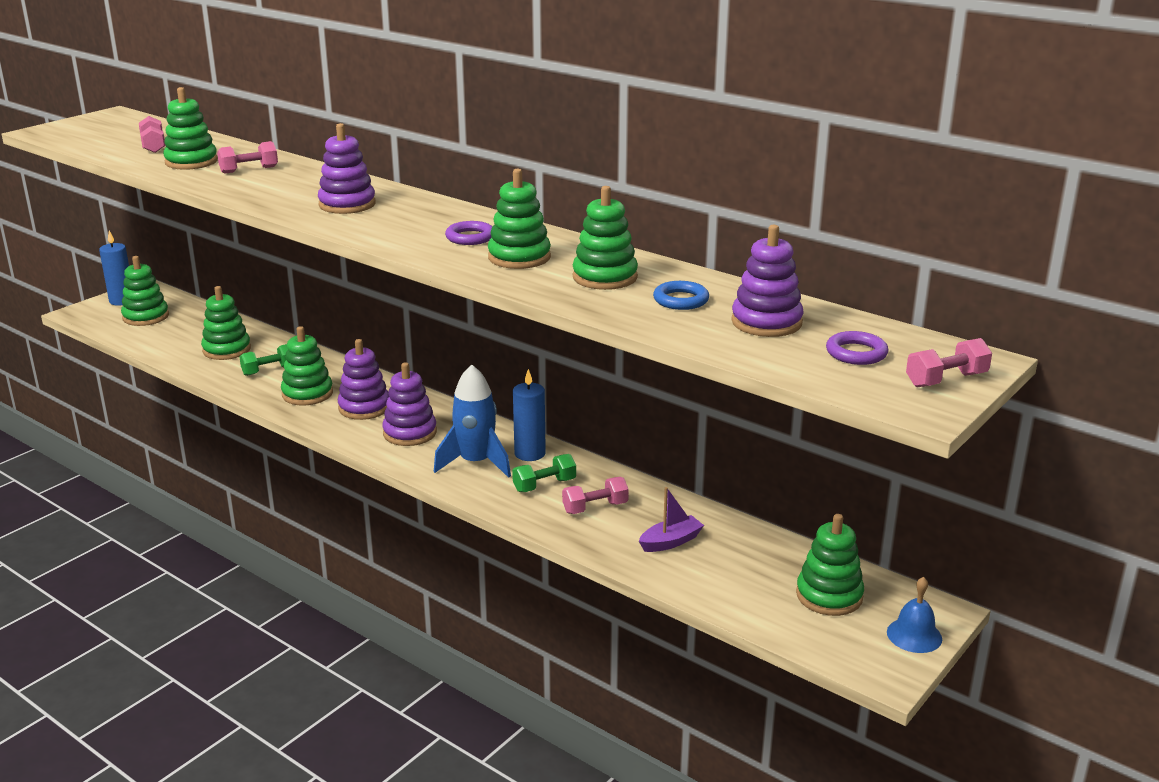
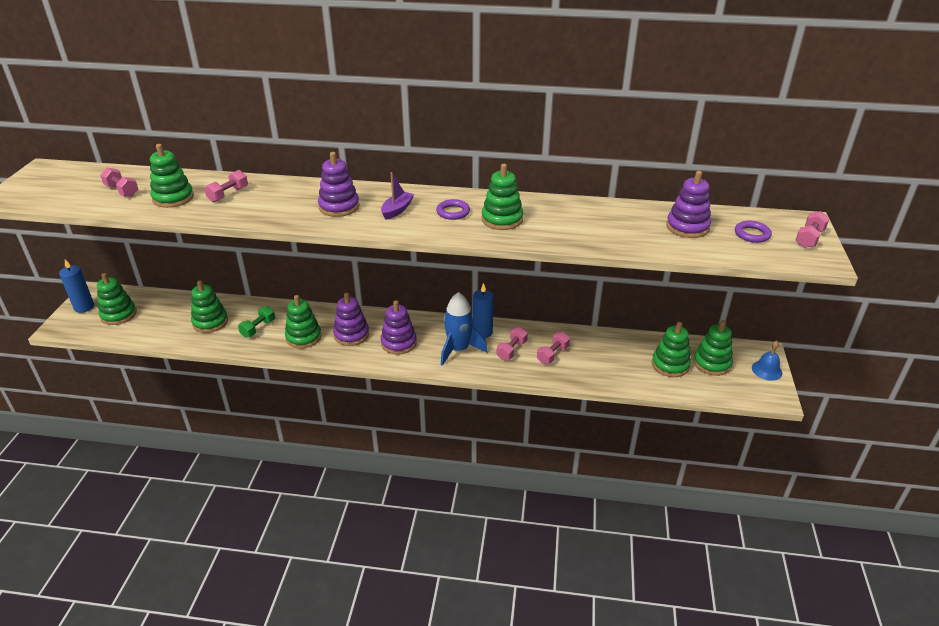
camera: 30 degrees left, 10 degrees up
green dumbbell [512,454,576,492] -> pink dumbbell [497,327,528,360]
green stacking toy [573,186,638,290] -> green stacking toy moved to [652,322,691,377]
purple boat [639,487,704,552] -> purple boat moved to [381,172,414,220]
blue ring [653,281,709,310] -> none

